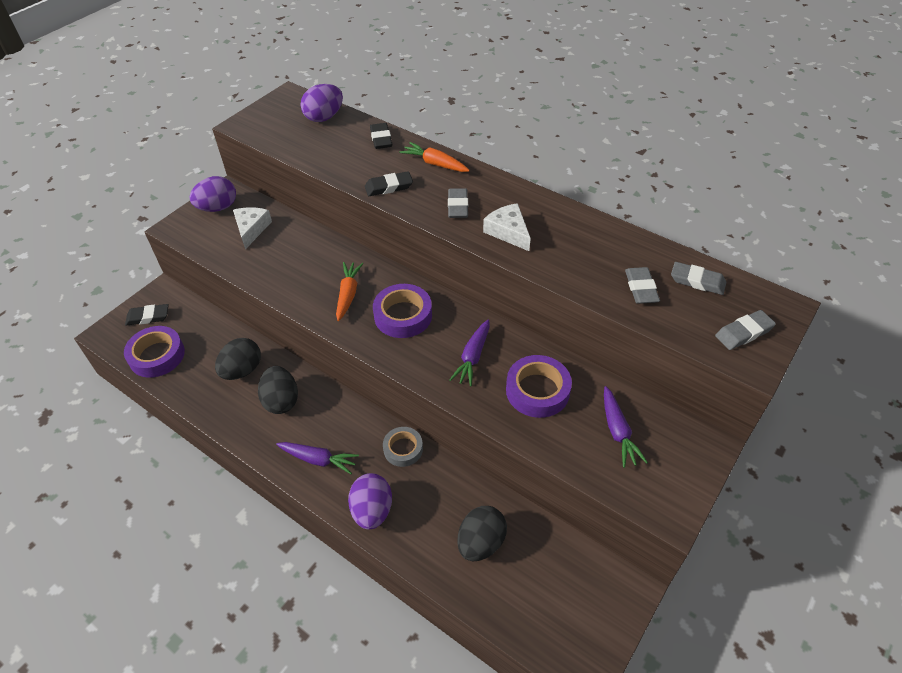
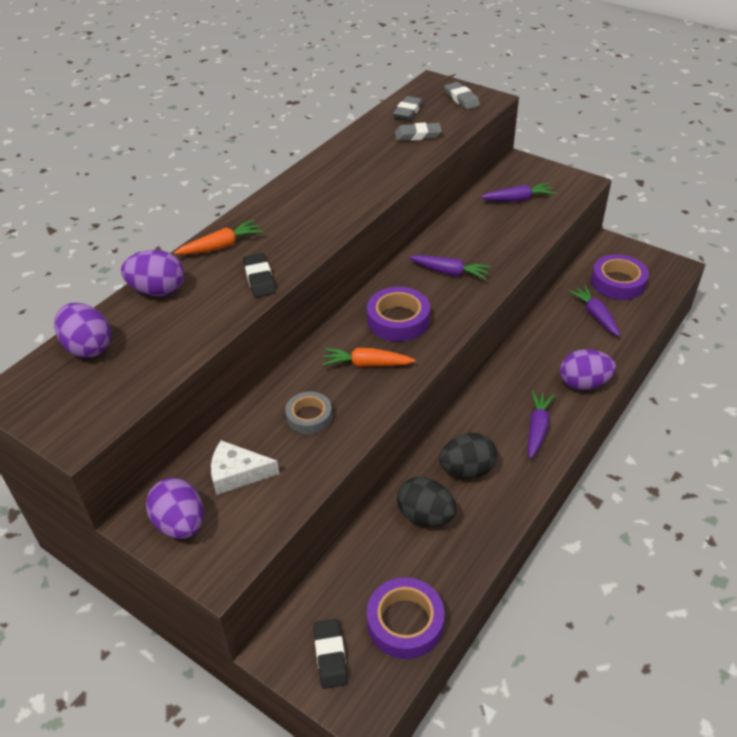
camera: 90 degrees left, 5 degrees down
black eraser [370,123,392,149] -> purple egg [121,250,184,296]
grey tape [383,427,423,467] -> grey tape moved to [285,392,332,434]
orange carrot [400,142,470,172] -> orange carrot turned 150 degrees counterclockwise [174,220,263,255]
grey eraser [448,188,468,218] -> none
black egg [457,506,507,561] -> purple carrot [568,285,620,337]
white cheese [483,203,531,251] -> none
purple tape [506,355,572,418] -> purple tape moved to [591,254,649,300]

